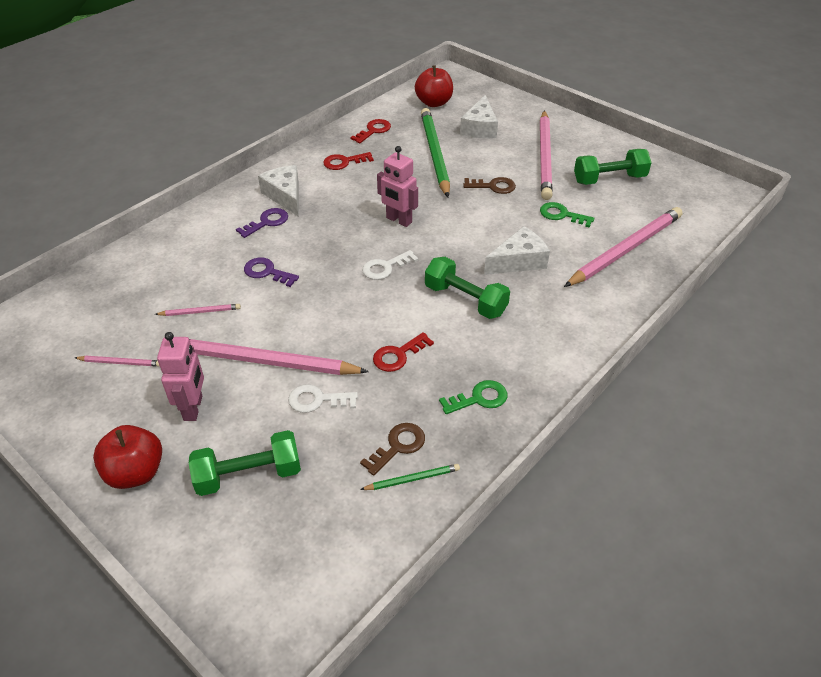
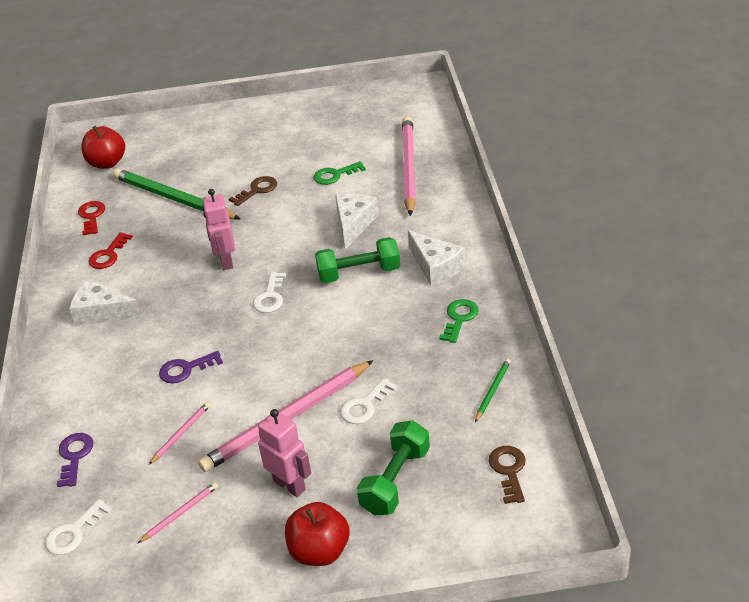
camera: 45 degrees left, 5 degrees down
purple key [236,208,288,238] -> purple key moved to [57,433,94,487]
brown key [360,423,425,476] -> brown key moved to [489,446,526,504]
red key [373,332,434,372] -> none
pink robot [377,146,418,227] -> pink robot turned 90 degrees clockwise [202,189,235,270]
white cheese [460,95,498,138] -> white cheese moved to [408,230,465,286]
pink pencil [540,110,553,200] -> none
green dumbbell [574,149,652,185] -> none
none -> white key [45,499,112,555]

